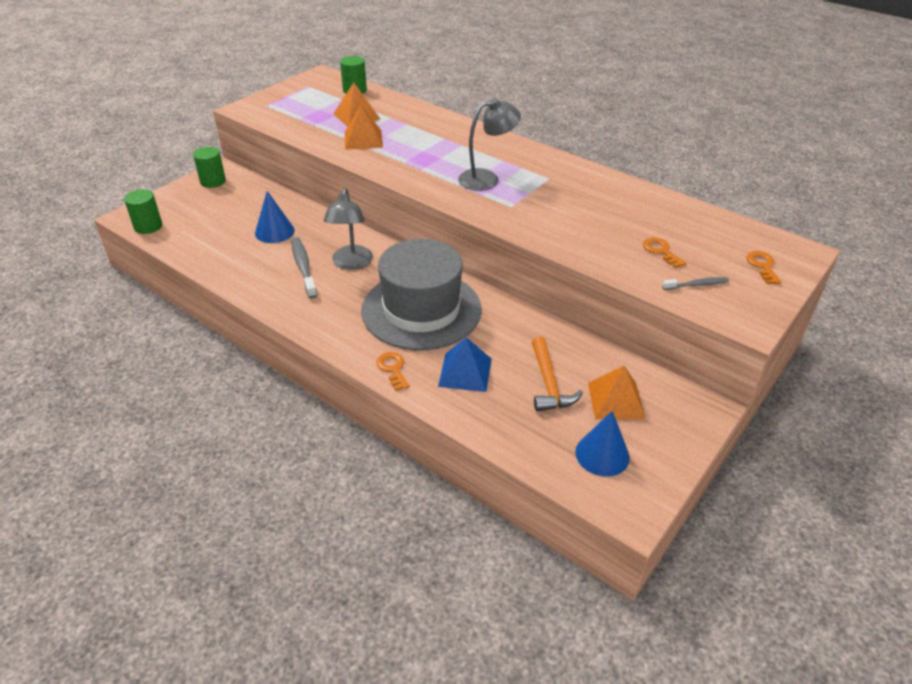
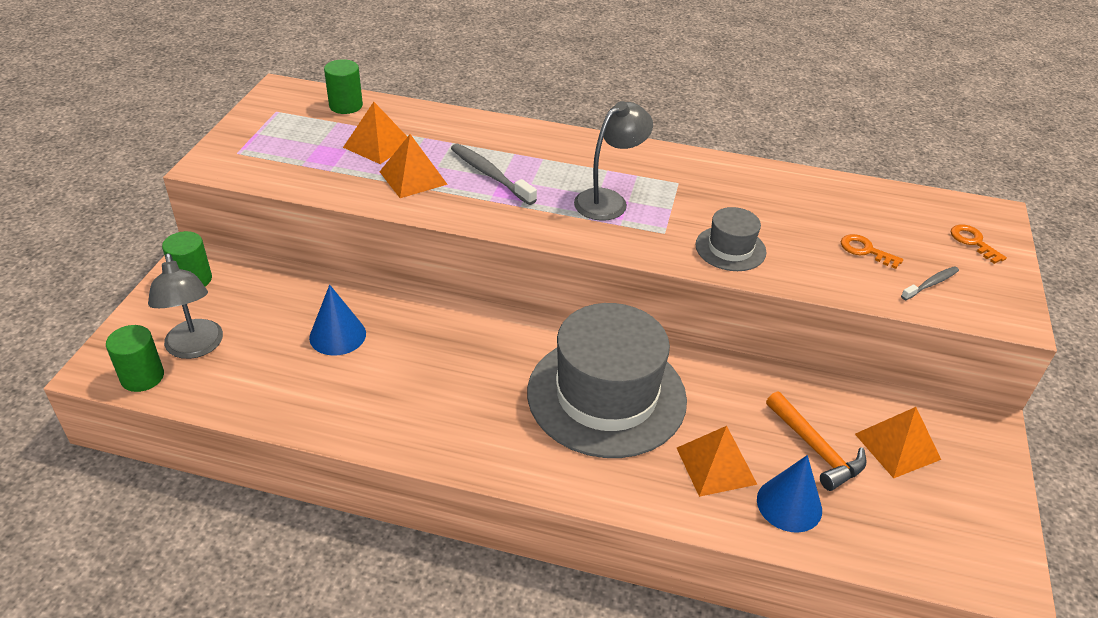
camera: 25 degrees left, 0 degrees up
grey toothbrush [291,237,317,299] -> grey toothbrush moved to [451,144,537,205]
grey lamp [324,188,373,270] -> grey lamp moved to [148,253,223,359]
orange key [376,352,410,391] -> none
blue pyramid [438,337,492,392] -> orange pyramid [677,426,758,497]
blue cone [575,411,630,477] -> blue cone moved to [757,455,822,533]
none -> grey hat [695,207,766,271]

